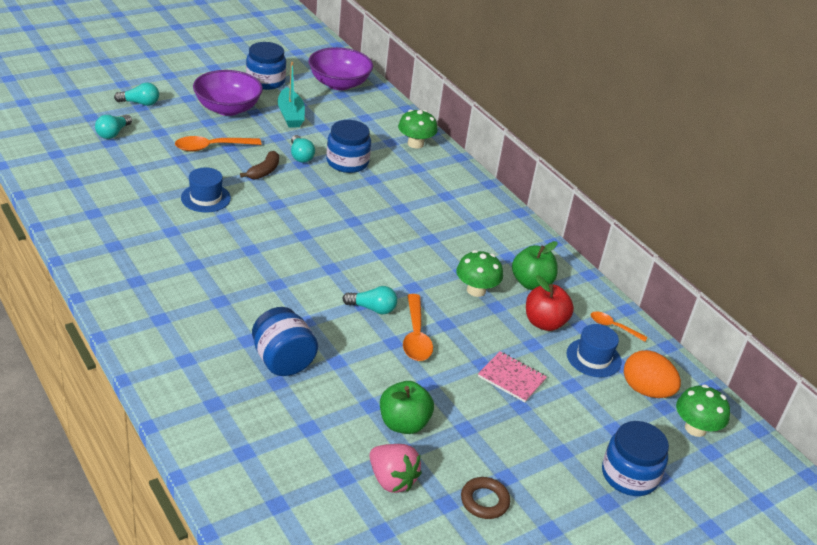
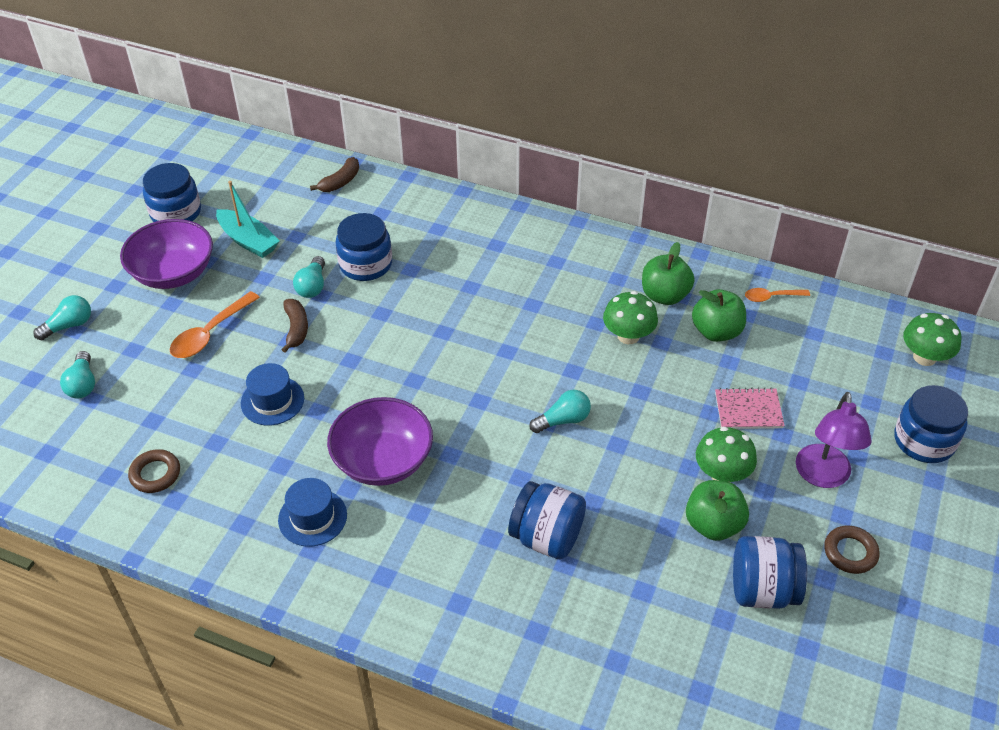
camera: 30 degrees left, 10 degrees up
turquoise light bulb [291,135,315,163] -> turquoise light bulb turned 60 degrees clockwise [293,256,325,298]
purple bowl [309,47,373,90] -> purple bowl moved to [327,397,433,486]
pink strawberry [369,444,422,493] -> blue jar [733,536,807,609]
green mushroom [398,110,437,149] -> green mushroom moved to [696,427,757,482]
orange spoon [403,294,433,361] -> none
red apple [526,275,574,331] -> green apple [692,289,746,342]
blue hat [566,324,621,377] -> blue hat moved to [278,478,347,547]
orange egg [624,350,681,398] -> none
none -> brown ring [128,449,180,493]
none -> brown banana [310,157,359,192]
none -> purple lamp [796,392,872,488]

